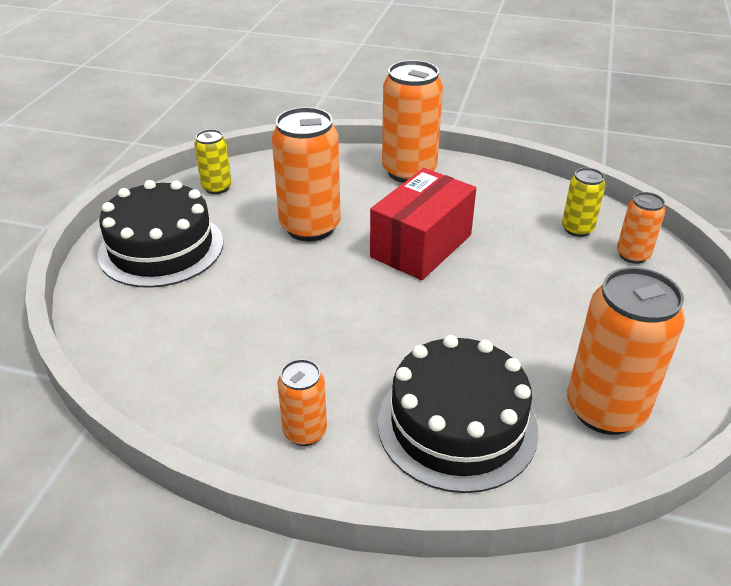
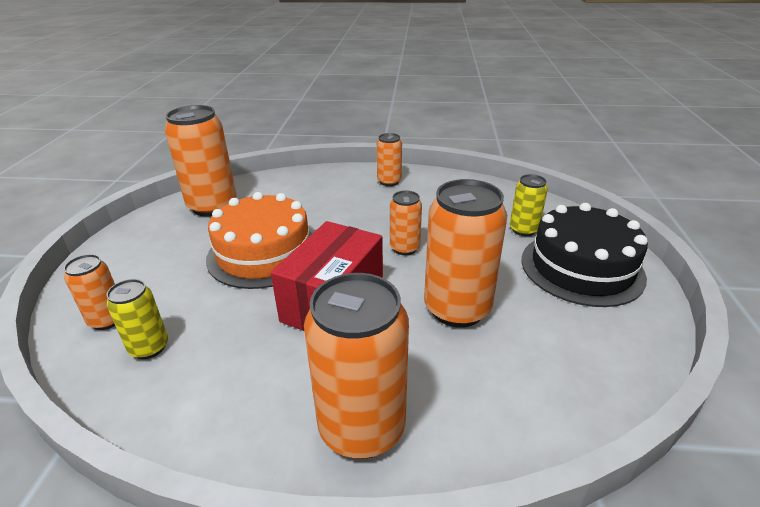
camera: 170 degrees right, 5 degrees down
yellow can [194,129,232,194] -> yellow can moved to [510,174,548,236]
black cake [378,335,539,493] -> none
none -> orange cake [206,192,312,289]
none -> orange can [390,191,422,255]

